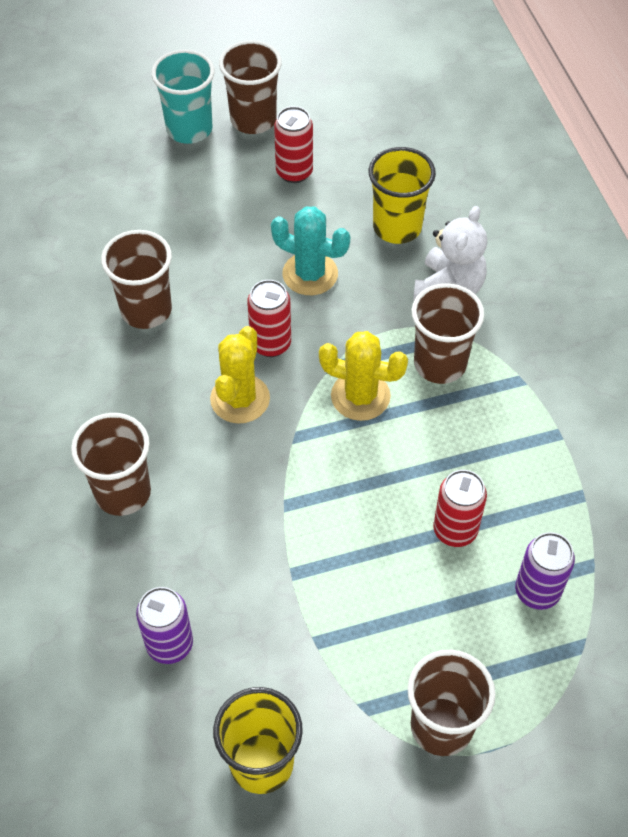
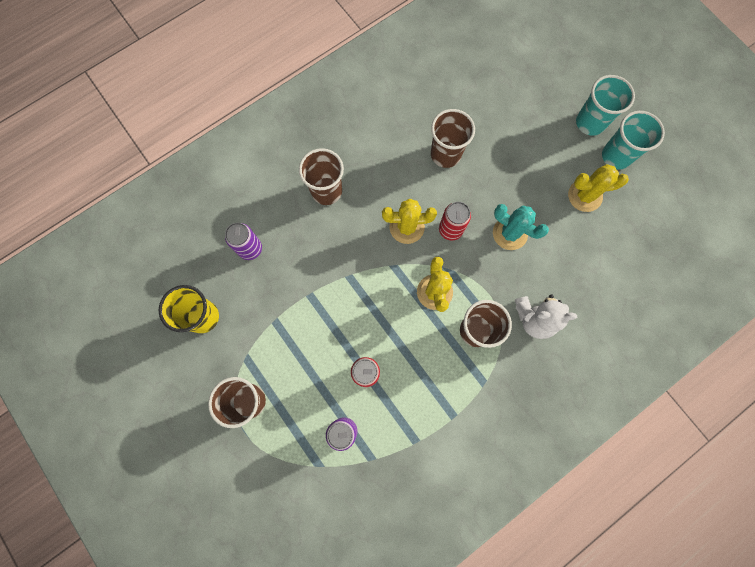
camera: 70 degrees right, 20 degrees up
brown cup [219,40,282,134] -> turquoise cup [602,111,665,170]
turquoise cactus [271,206,350,295] -> turquoise cactus turned 60 degrees counterclockwise [493,204,549,250]
red can [274,106,313,183] -> yellow cactus [568,164,629,212]
yellow cup [369,147,436,244] -> none

